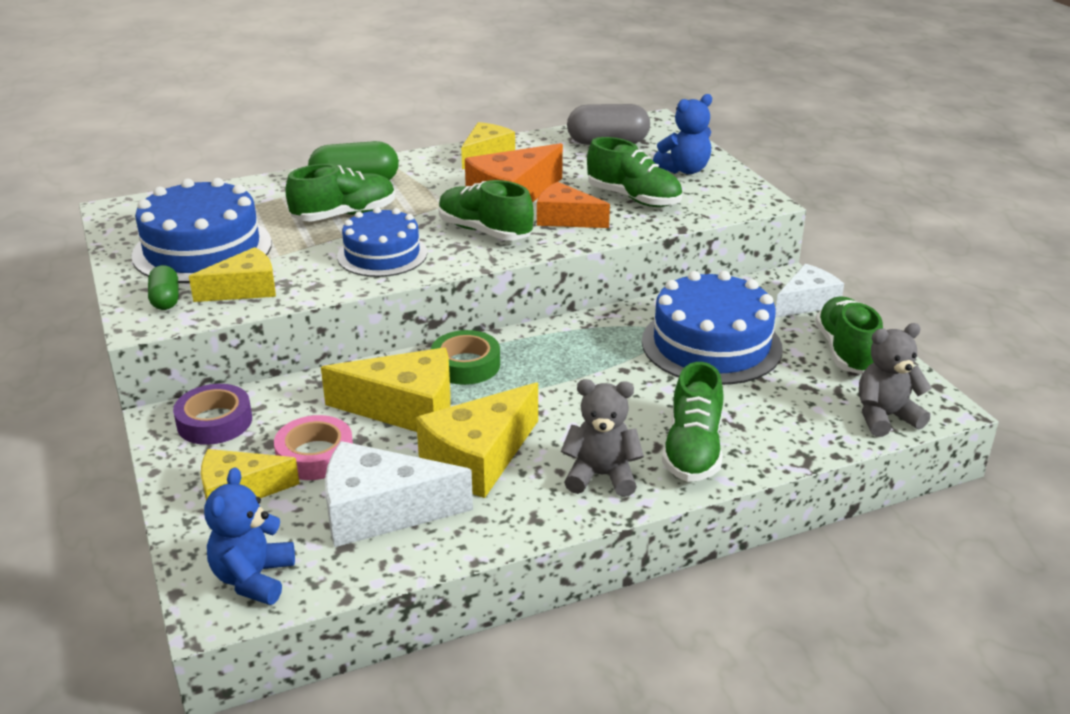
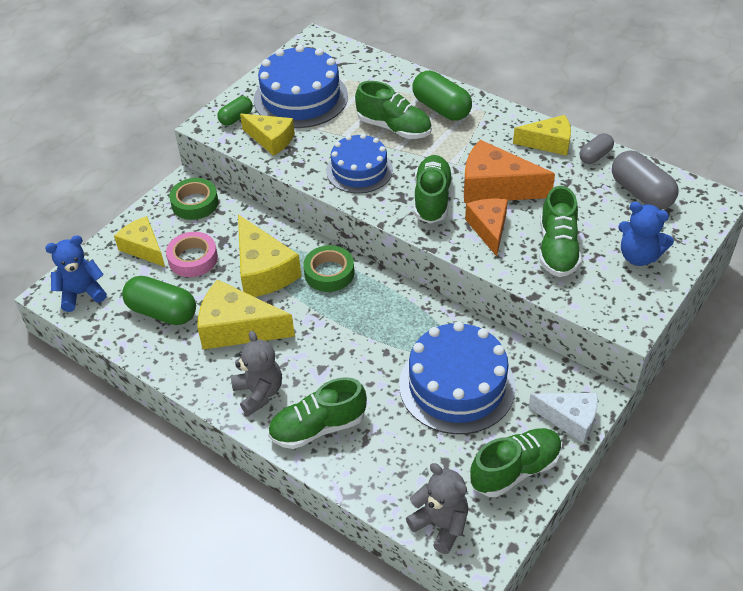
camera: 60 degrees right, 15 degrees up
purple tape [173,384,252,445] -> green tape [169,178,218,220]
white cheese [325,441,473,547] -> green capsule [122,276,196,325]
none -> grey capsule [579,133,614,164]

